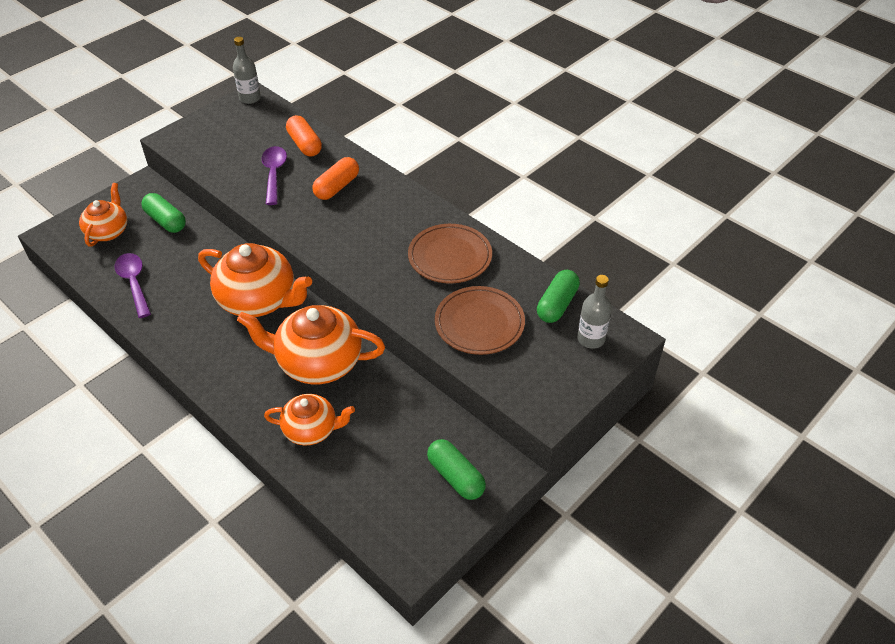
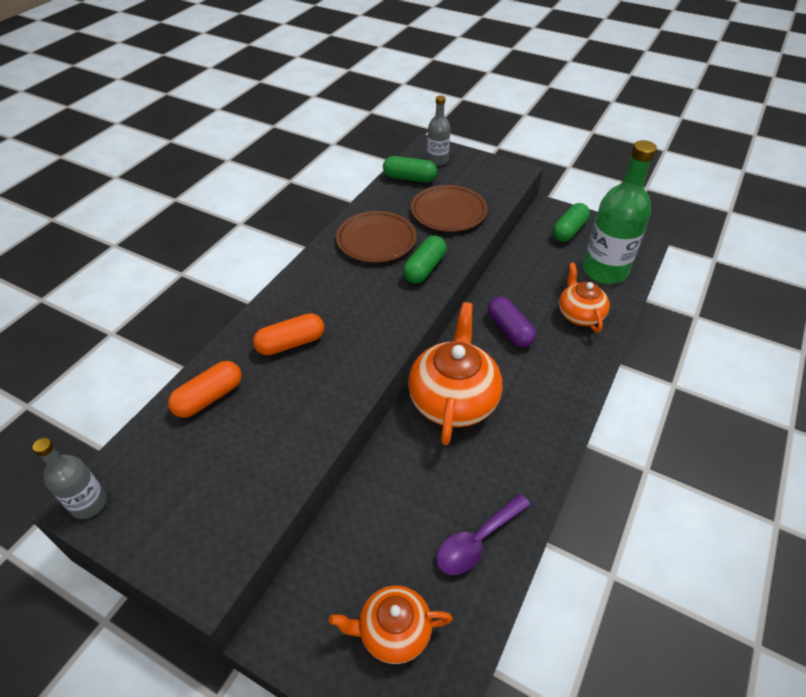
camera: 105 degrees left, 0 degrees up
green capsule [141,193,186,233] -> green capsule moved to [403,235,447,283]
orange teapot [237,305,385,384] -> purple capsule [488,297,536,347]
purple spoon [262,146,287,205] -> none
orange capsule [312,157,359,200] -> orange capsule turned 45 degrees counterclockwise [253,313,324,355]
none -> green bottle [583,140,657,284]

